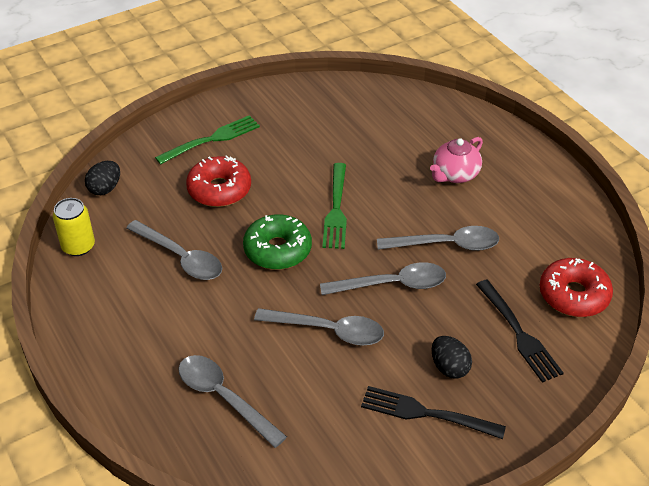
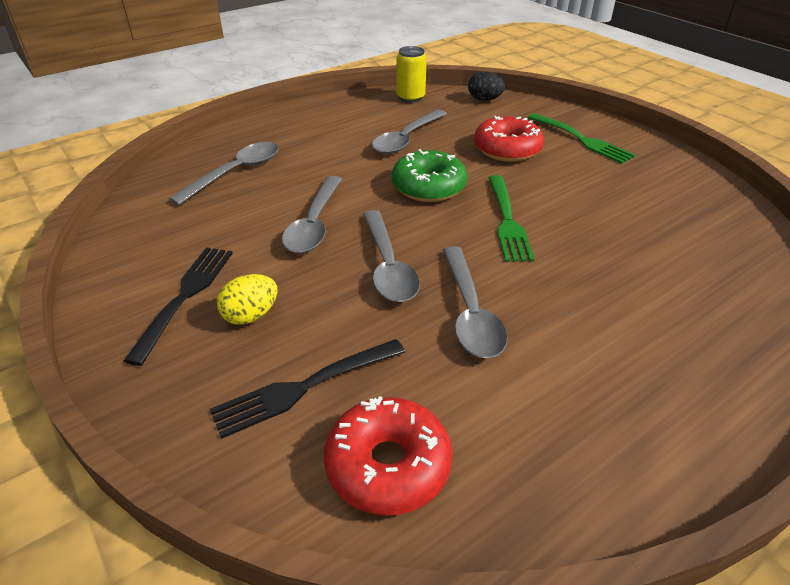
camera: 85 degrees right, 5 degrees down
green fork [322,163,347,249] -> green fork turned 90 degrees counterclockwise [488,175,534,262]
pink teapot [430,137,483,183] -> none
black egg [431,336,472,379] -> yellow egg [217,274,277,325]

